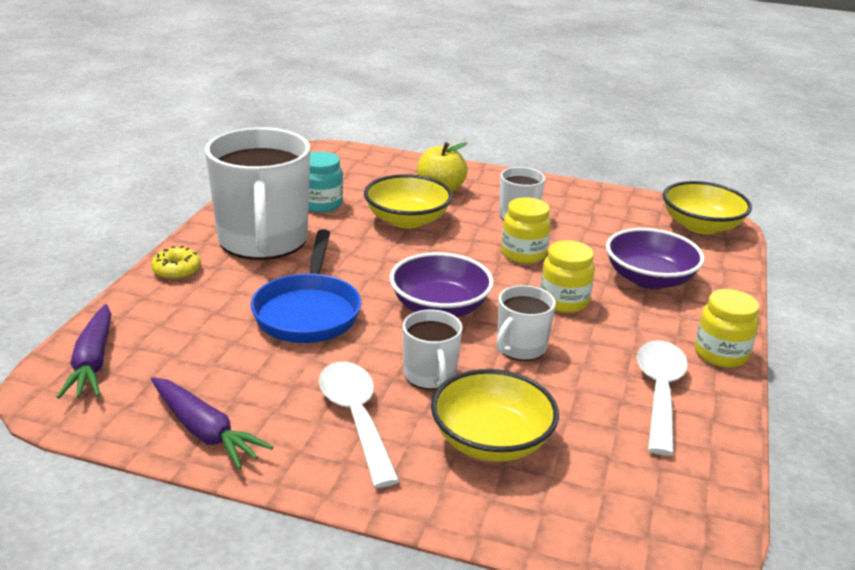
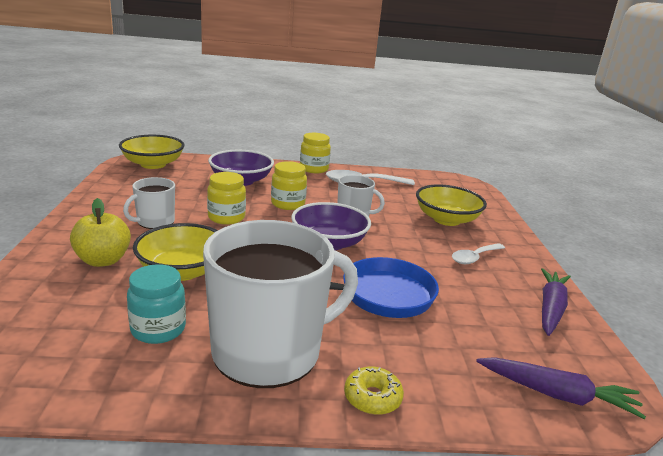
camera: 110 degrees left, 5 degrees down
purple carrot [57,304,111,399] -> purple carrot turned 45 degrees clockwise [476,357,646,419]
white spoon [319,362,400,488] -> white spoon [452,243,505,264], size x0.65
white mug [402,309,463,390] -> none

